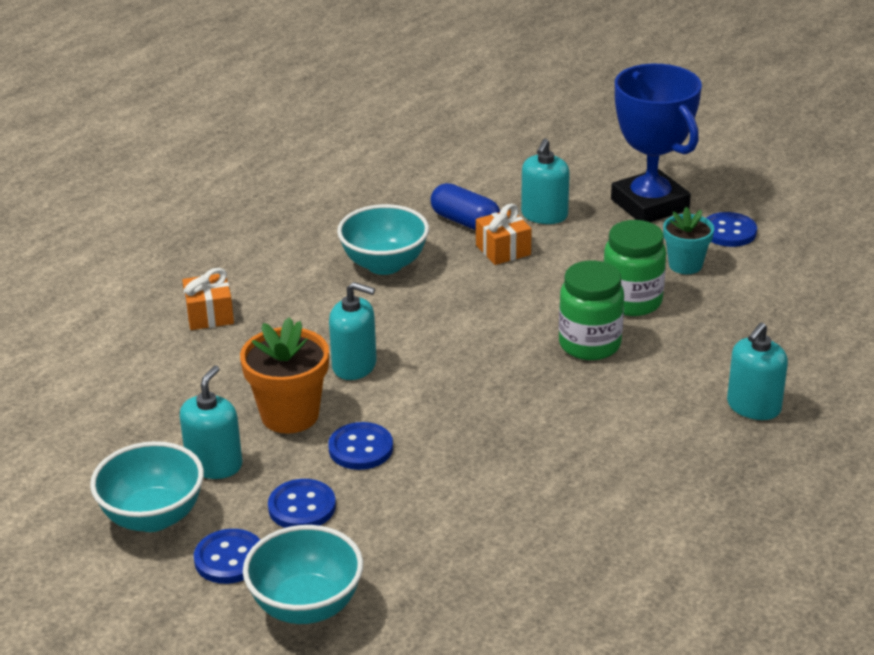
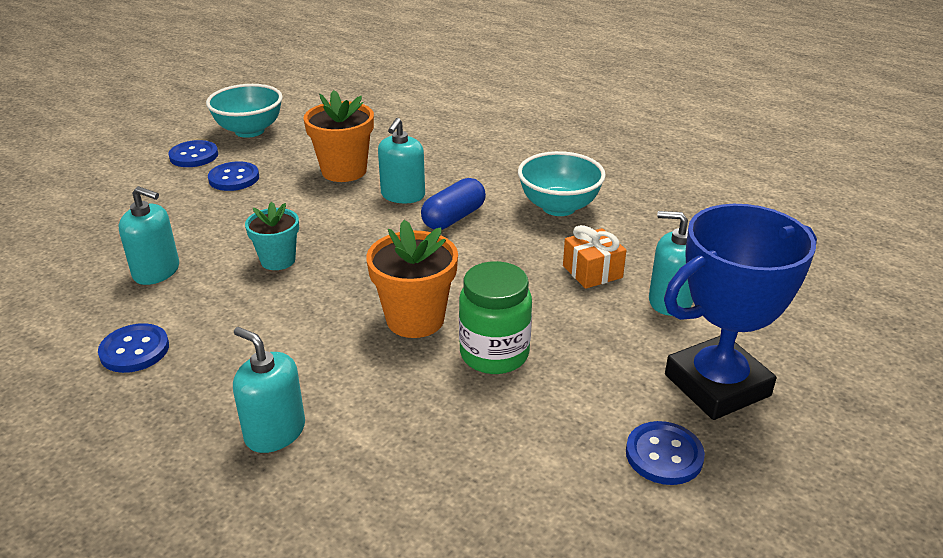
camera: 90 degrees right, 0 degrees up
turquoise soap dispenser [180,365,242,479] -> turquoise soap dispenser moved to [119,186,179,285]
orange gift [182,268,234,330] -> none
turquoise bowl [243,525,363,624] -> none
blue button [328,422,393,470] -> blue button moved to [98,323,169,373]
blue capsule [431,183,500,230] -> blue capsule moved to [421,178,486,230]
green jar [559,261,624,360] -> orange flower pot [366,220,458,338]
turquoise flower pot [663,207,714,274] -> turquoise flower pot moved to [245,202,299,270]

